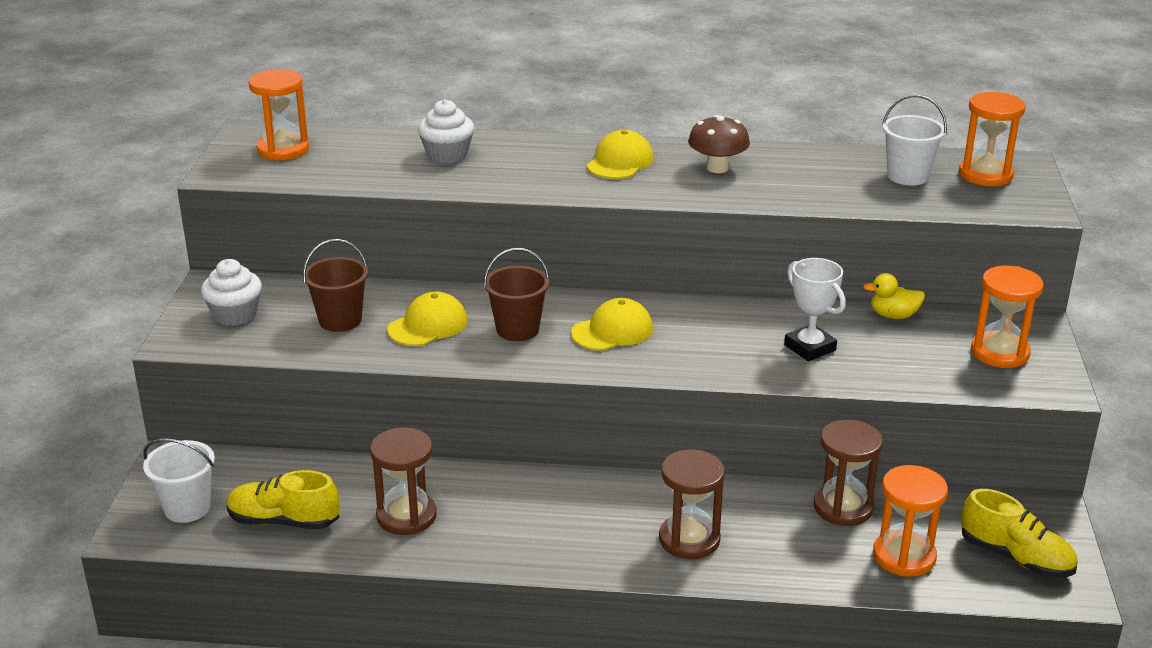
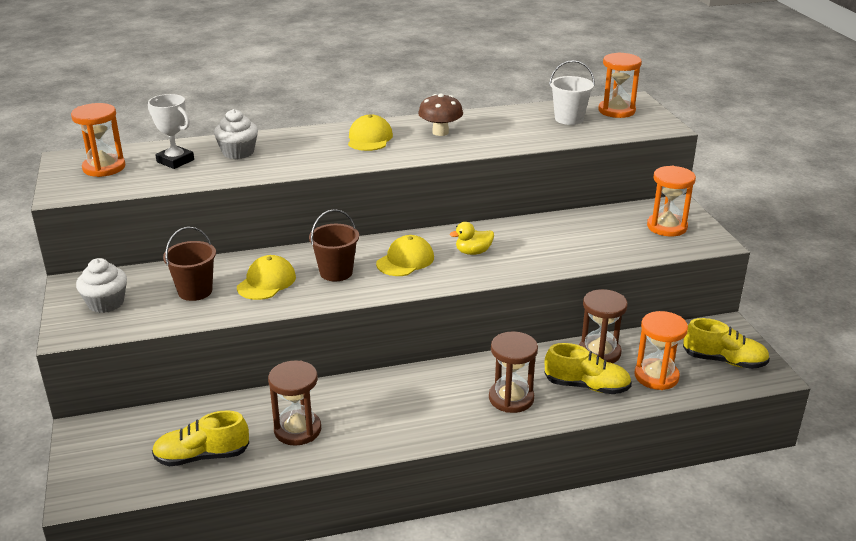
camera: 20 degrees left, 0 degrees up
white bucket [143,439,215,523] -> none
white trophy [784,258,846,361] -> white trophy moved to [148,94,194,169]
yellow duck [863,273,925,319] -> yellow duck moved to [450,222,494,255]
none -> yellow shoe [545,343,632,394]

